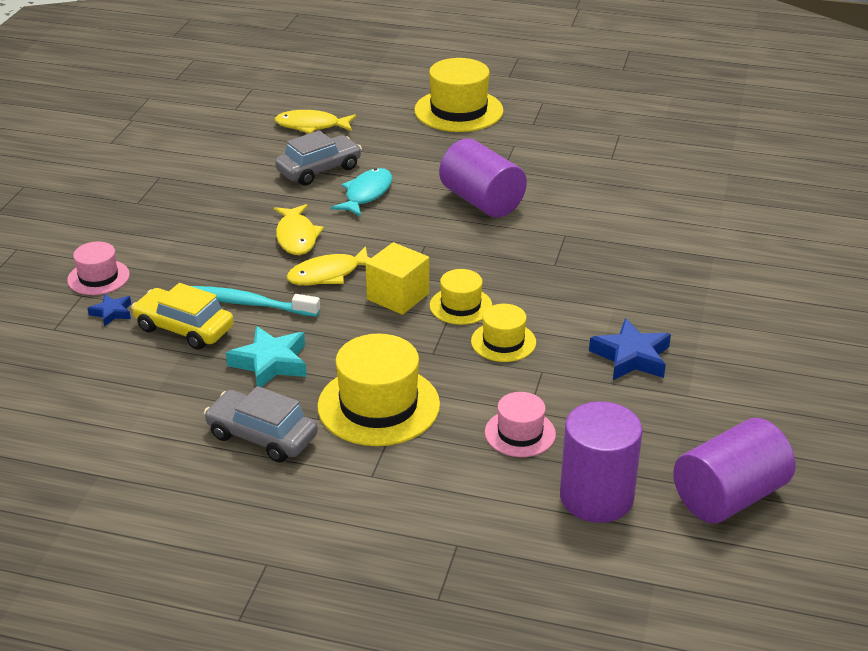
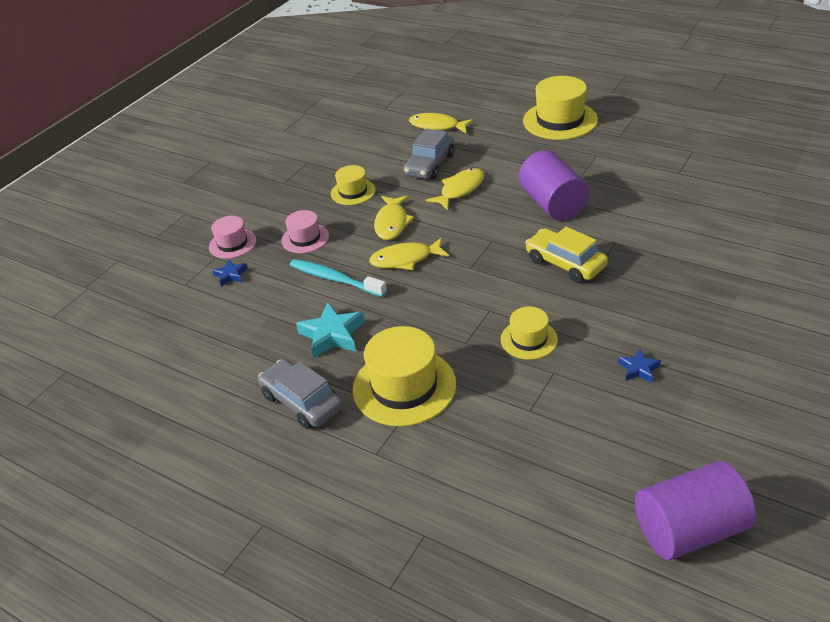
camera: 20 degrees right, 5 degrees up
yellow car [131,283,234,350] -> yellow car moved to [525,227,608,283]
grey car [275,130,362,186] -> grey car turned 135 degrees clockwise [404,128,454,179]
turquoise fish [331,168,392,217] -> yellow fish [426,168,484,210]
yellow cube [366,242,429,315] -> none
yellow hat [430,269,492,325] -> yellow hat moved to [331,165,376,205]
pink hat [485,392,556,457] -> pink hat moved to [281,210,329,253]
purple cylinder [560,401,643,523] -> none
blue star [589,318,671,380] -> blue star [618,349,661,383], size x0.56

